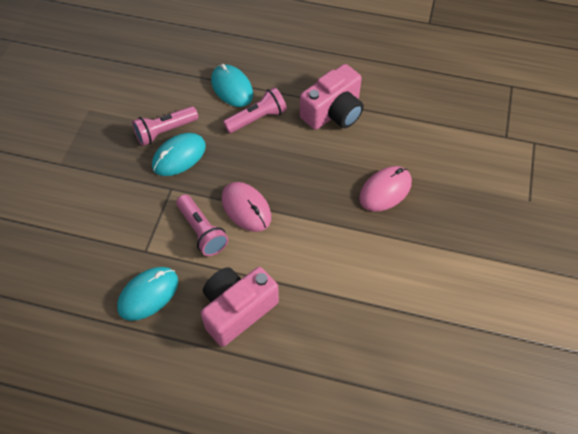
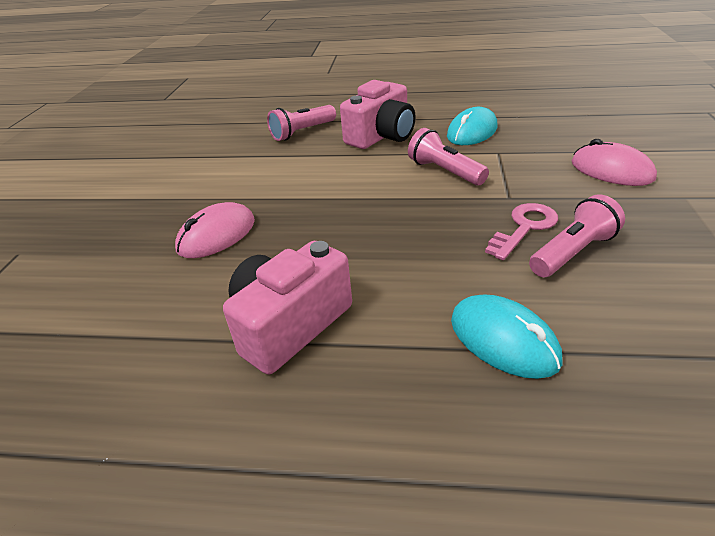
camera: 175 degrees right, 20 degrees down
turquoise mouse [152,133,206,176] -> pink key [485,203,558,260]
pink mouse [222,182,271,232] -> pink mouse moved to [571,139,657,186]
pink flashlight [223,87,287,133] -> pink flashlight moved to [267,105,336,141]

